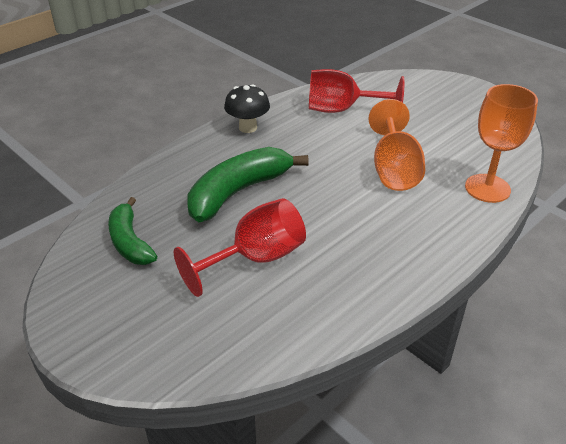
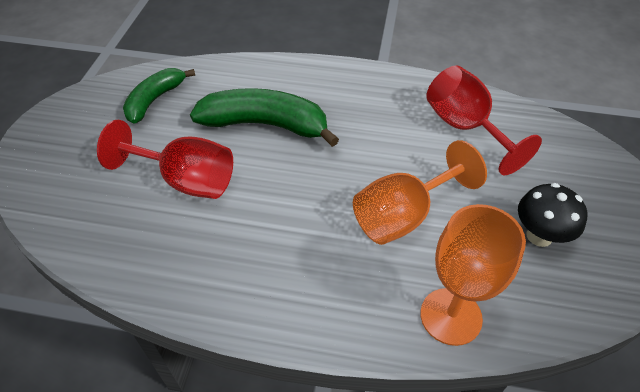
camera: 55 degrees right, 10 degrees up
black mushroom [224,84,270,133] -> black mushroom moved to [518,183,587,247]

